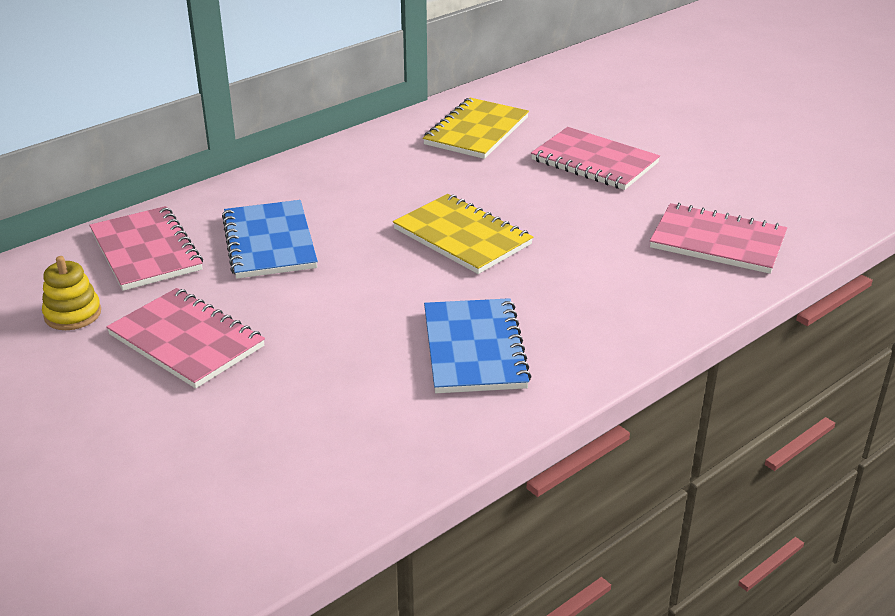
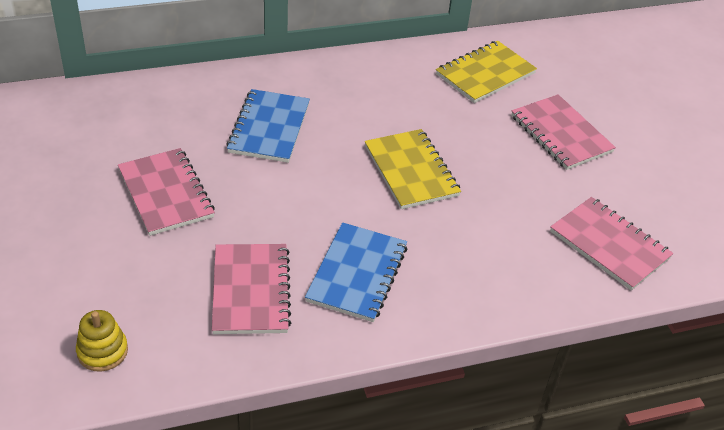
camera: 20 degrees right, 10 degrees up
yellow stacking toy [42,256,101,330] -> yellow stacking toy moved to [76,310,128,372]
pink notebook [89,206,203,291] -> pink notebook moved to [212,244,291,334]

